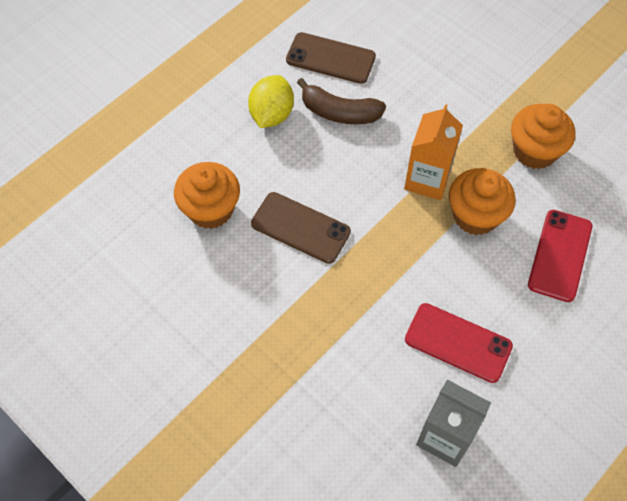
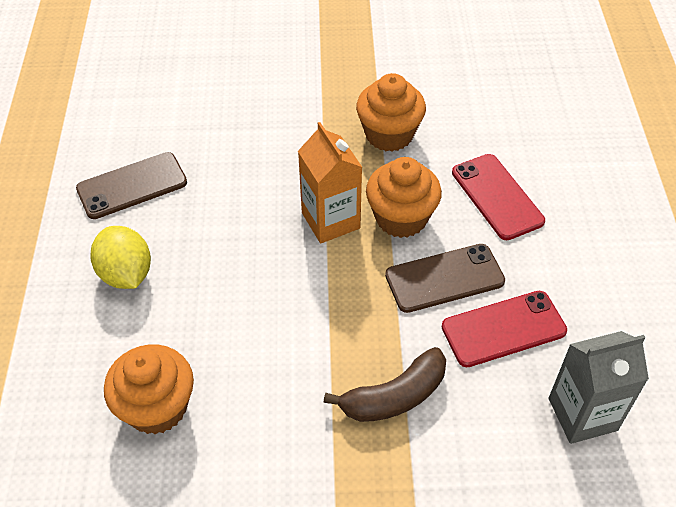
camera: 45 degrees left, 10 degrees down
brown phone [251,192,351,264] -> brown phone moved to [385,244,505,313]
brown banana [297,78,386,124] -> brown banana moved to [323,347,446,422]

